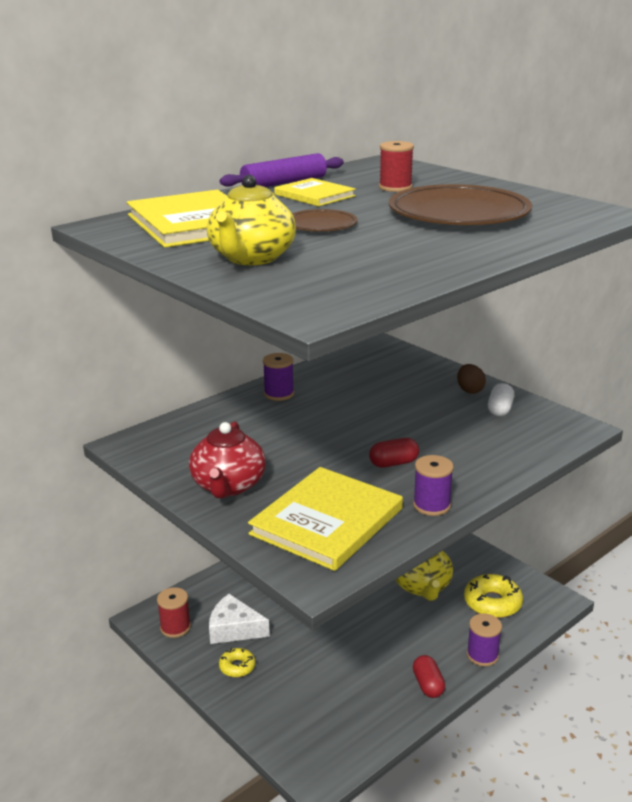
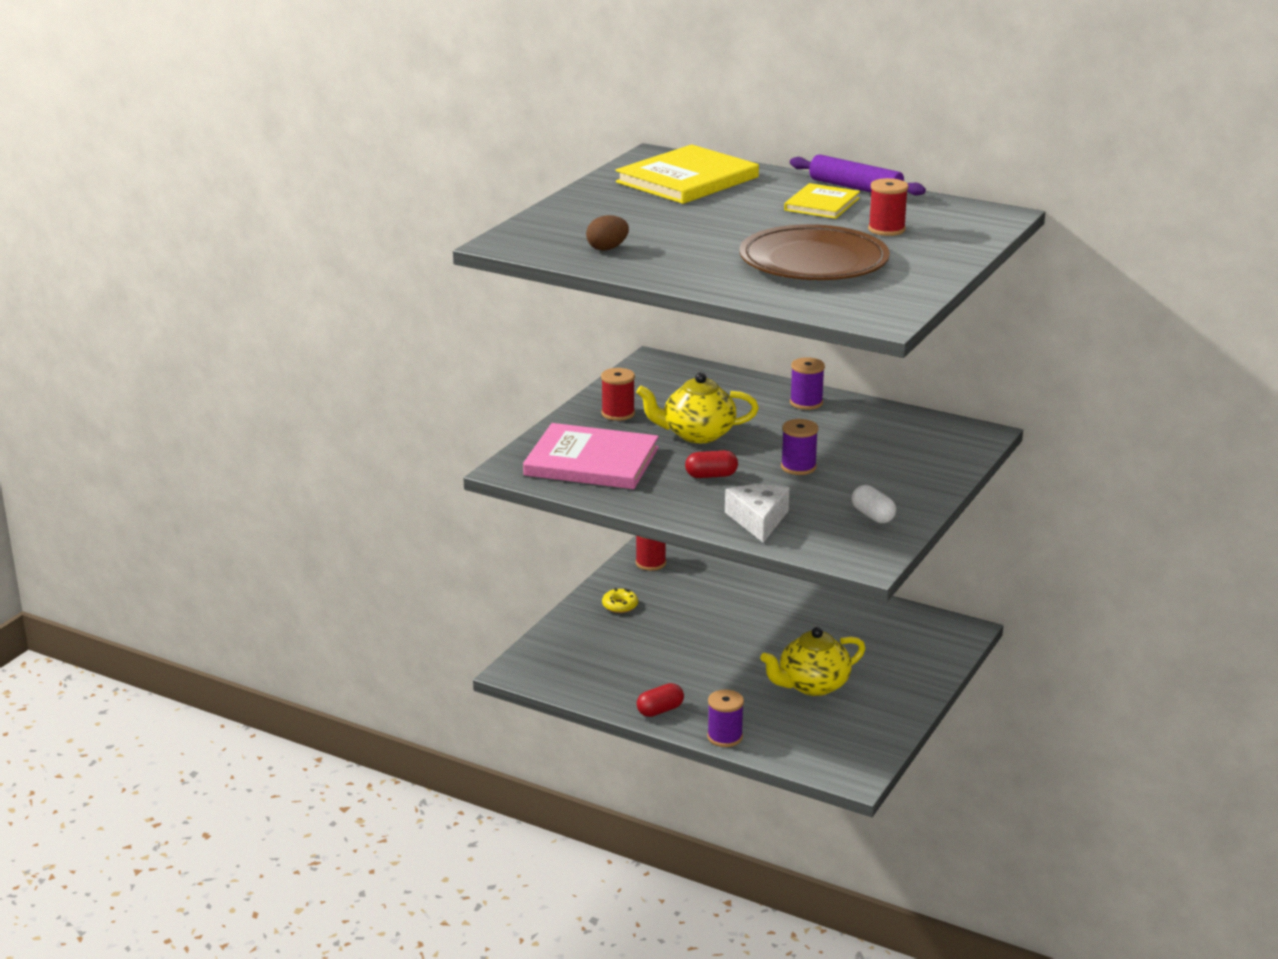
camera: 70 degrees right, 0 degrees up
red teapot [189,421,266,498] -> red spool [601,368,635,421]
yellow teapot [207,175,296,265] -> yellow teapot moved to [636,372,759,443]
white cheese [209,594,270,644] -> white cheese moved to [725,485,789,543]
yellow book [248,467,403,571] -> pink book [523,423,659,489]
brown plate [292,209,358,231] -> none
red capsule [369,438,419,468] -> red capsule turned 60 degrees counterclockwise [685,450,738,478]
purple spool [413,455,454,516] -> purple spool moved to [781,419,818,475]
brown egg [457,364,486,394] -> brown egg moved to [586,215,629,251]
yellow donut [464,574,523,618] -> none
white capsule [488,383,514,416] -> white capsule turned 60 degrees clockwise [852,485,896,523]

